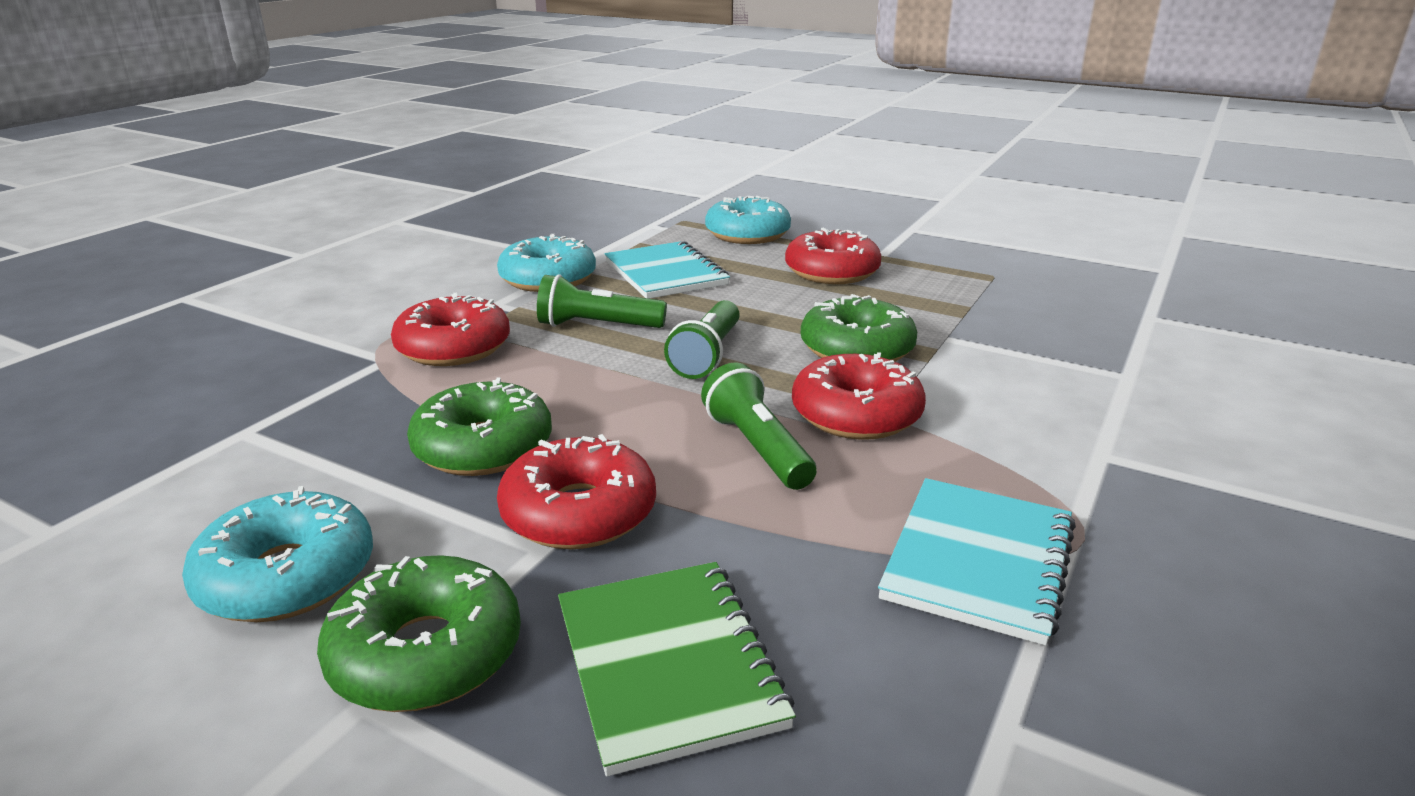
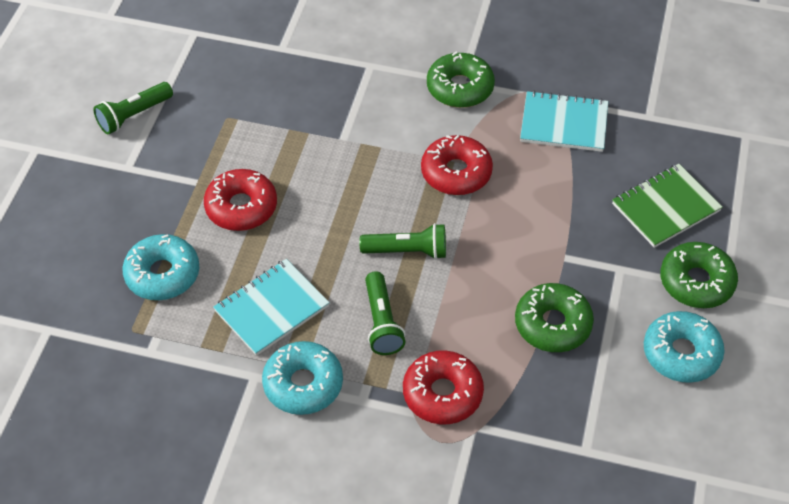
camera: 105 degrees left, 25 degrees up
red donut [497,434,656,549] -> none
green flashlight [701,362,817,490] -> green flashlight moved to [93,82,173,134]
green donut [801,294,917,362] -> green donut moved to [427,52,495,108]

